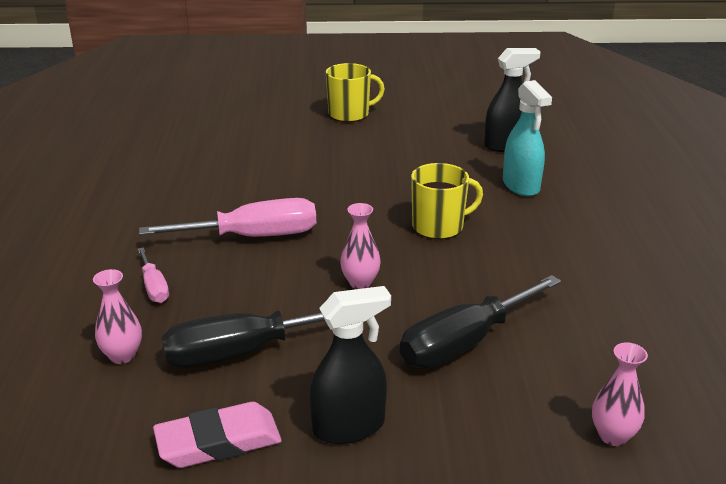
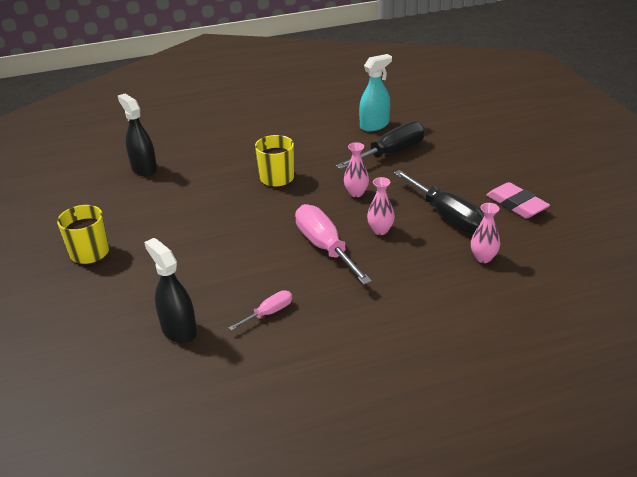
camera: 105 degrees left, 5 degrees up
pink screwdriver [138,247,169,303] -> pink screwdriver moved to [229,290,292,331]
black spray bottle [309,286,391,444] -> black spray bottle moved to [144,238,197,344]
black screwdriver [400,275,561,368] -> black screwdriver turned 75 degrees counterclockwise [336,121,425,169]
turquoise spray bottle [503,80,552,196] -> turquoise spray bottle moved to [359,54,392,131]
pink vase [592,342,648,446] -> pink vase moved to [367,177,395,235]

